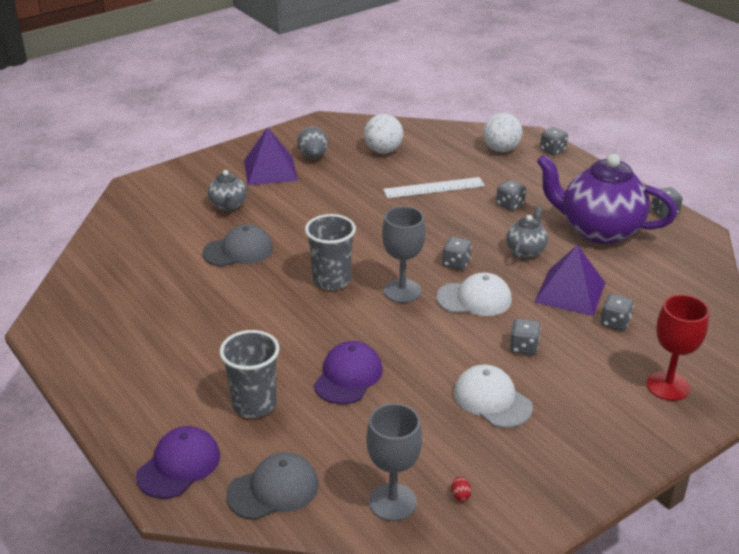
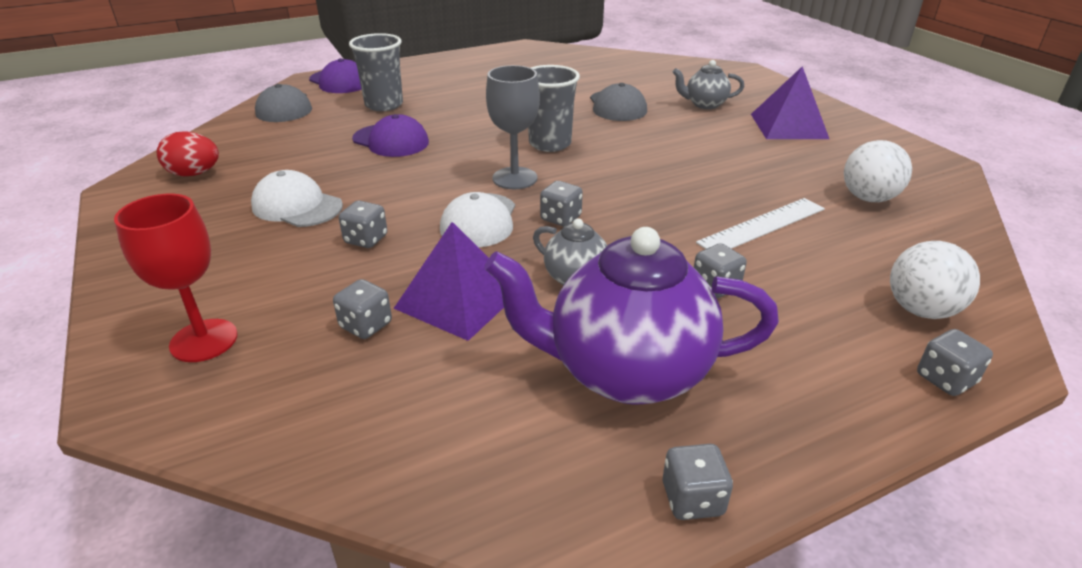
camera: 100 degrees right, 0 degrees up
grey egg [297,127,328,159] -> none
grey goblet [366,403,422,521] -> none
white ruler [383,177,485,198] -> white ruler turned 60 degrees clockwise [696,198,825,249]
red egg [451,477,471,502] -> red egg [157,132,219,176], size x2.36
white cap [454,365,533,428] -> white cap turned 120 degrees counterclockwise [251,170,343,227]
purple teapot [536,154,677,244] -> purple teapot turned 120 degrees counterclockwise [484,227,779,405]

